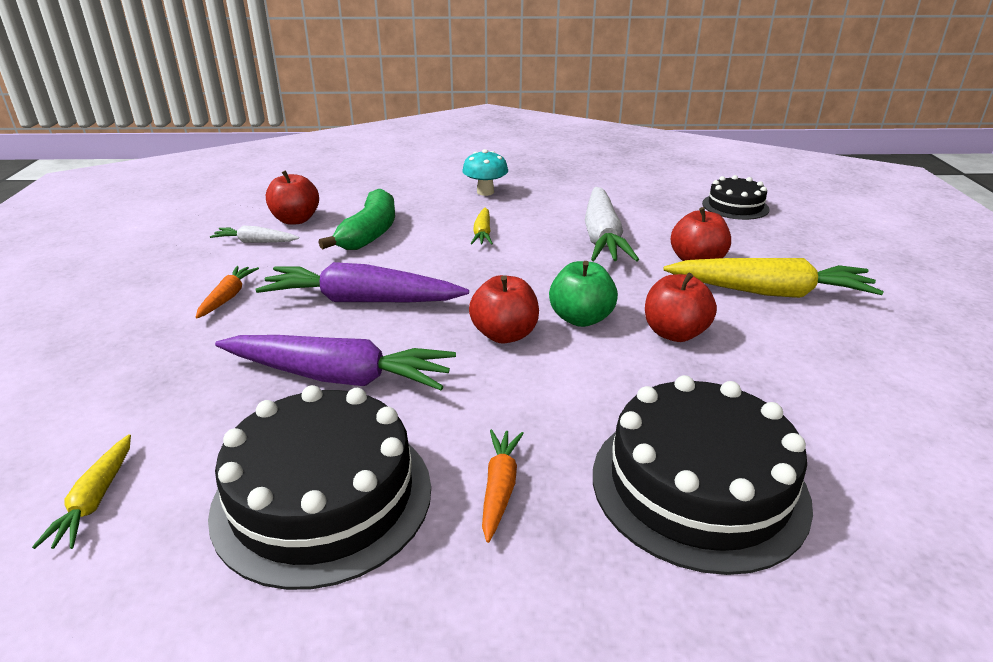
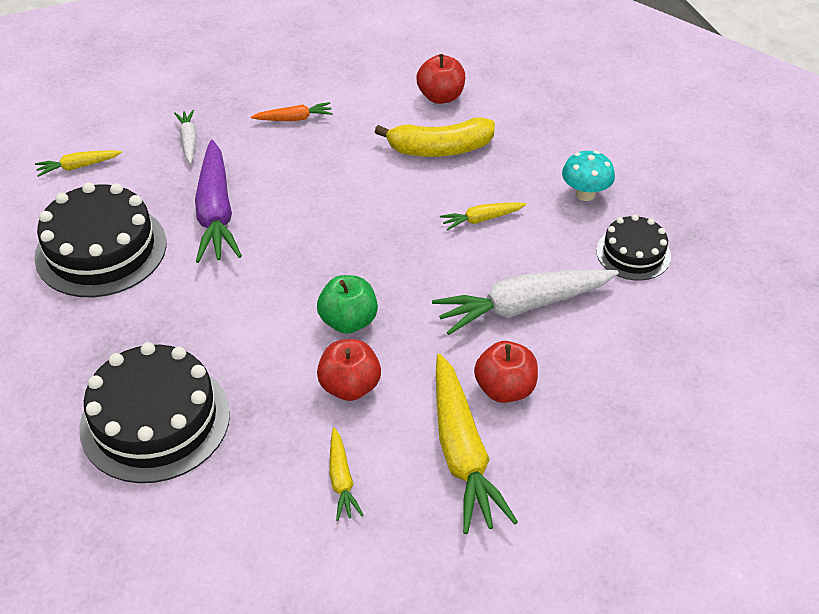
camera: 70 degrees right, 15 degrees up
white carrot [210,225,299,243] -> white carrot moved to [174,110,197,164]
purple carrot [255,262,469,302] -> none
green banana [318,189,395,250] -> yellow banana [375,117,495,157]
red apple [469,275,539,343] -> none
orange carrot [482,429,524,543] -> none
black cake [702,175,770,220] -> black cake moved to [596,215,671,281]
none -> yellow carrot [329,427,364,521]

